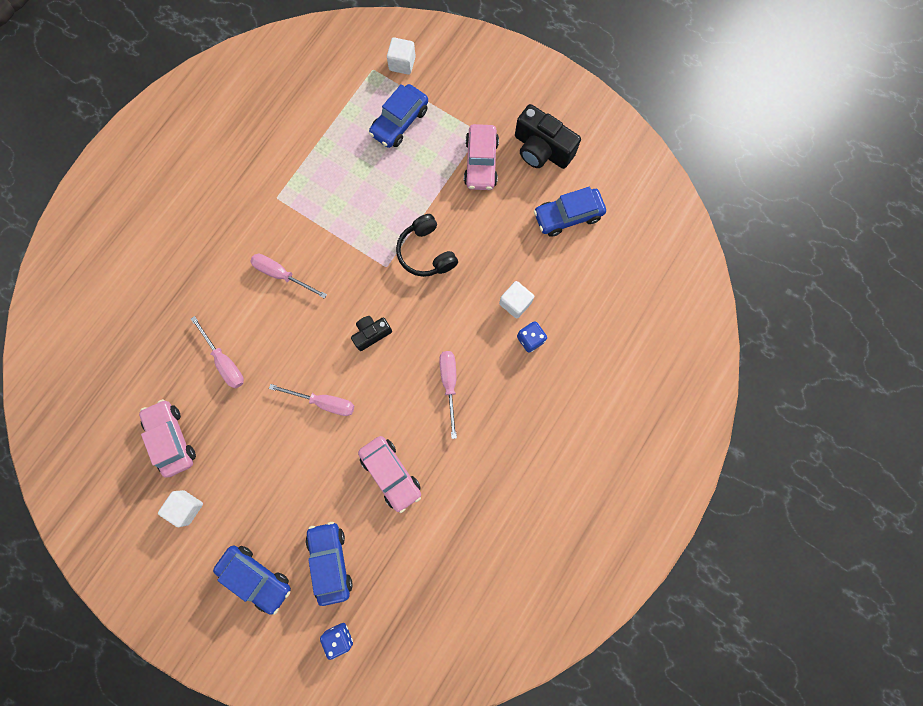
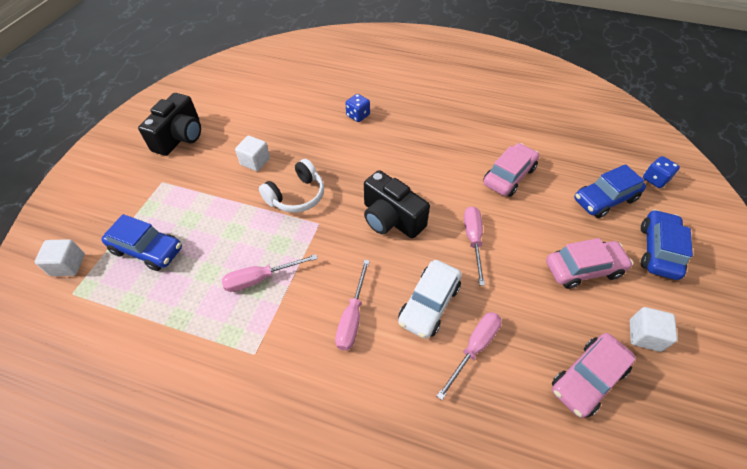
camera: 105 degrees left, 25 degrees down
black camera [351,316,392,351] -> black camera [364,170,430,239], size x1.72
black headphones [396,214,458,277] -> white headphones [259,159,324,213]
pink screwdriver [439,351,457,439] -> pink screwdriver moved to [222,254,318,292]
pink car [464,124,499,190] -> pink car moved to [546,238,633,289]
white cube [499,281,534,319] -> white cube moved to [235,136,270,171]
blue car [534,187,606,237] -> none
none -> white car [398,260,462,339]

